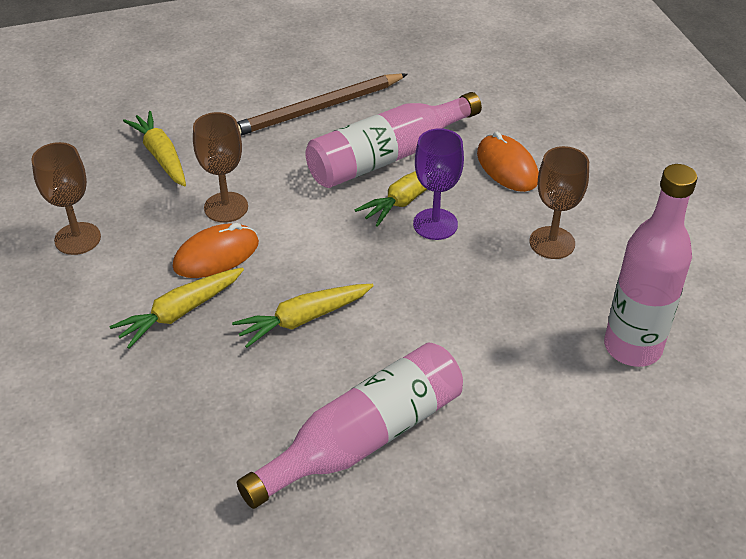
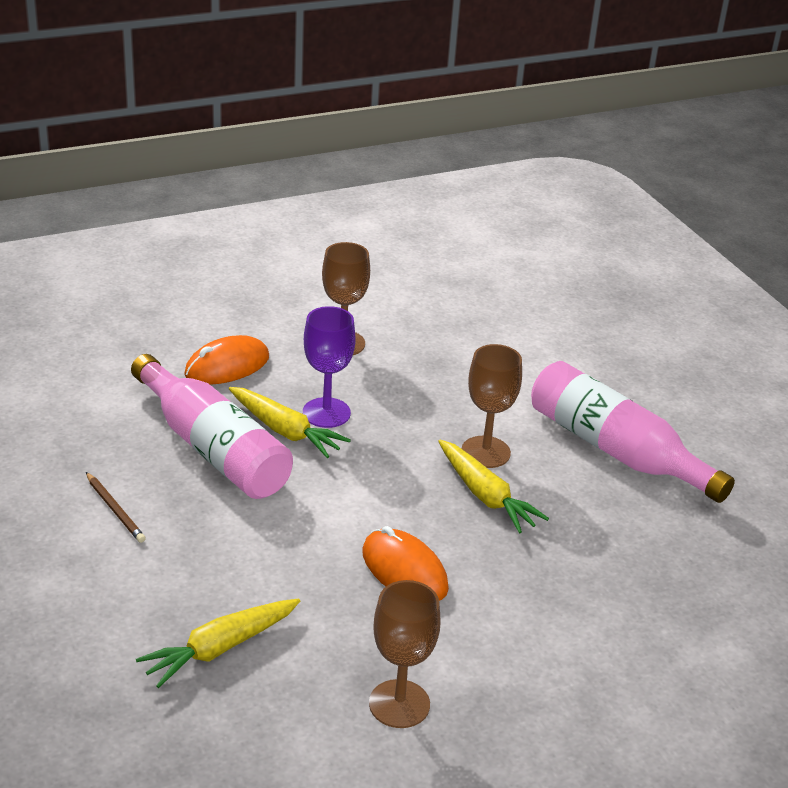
camera: 100 degrees left, 10 degrees down
yellow carrot [109,267,244,349] -> none
brown goblet [193,112,248,223] -> brown goblet moved to [462,344,522,468]
brown pencil [237,73,408,135] -> brown pencil [86,472,146,543], size x0.46
pink bottle [604,164,698,367] -> none

